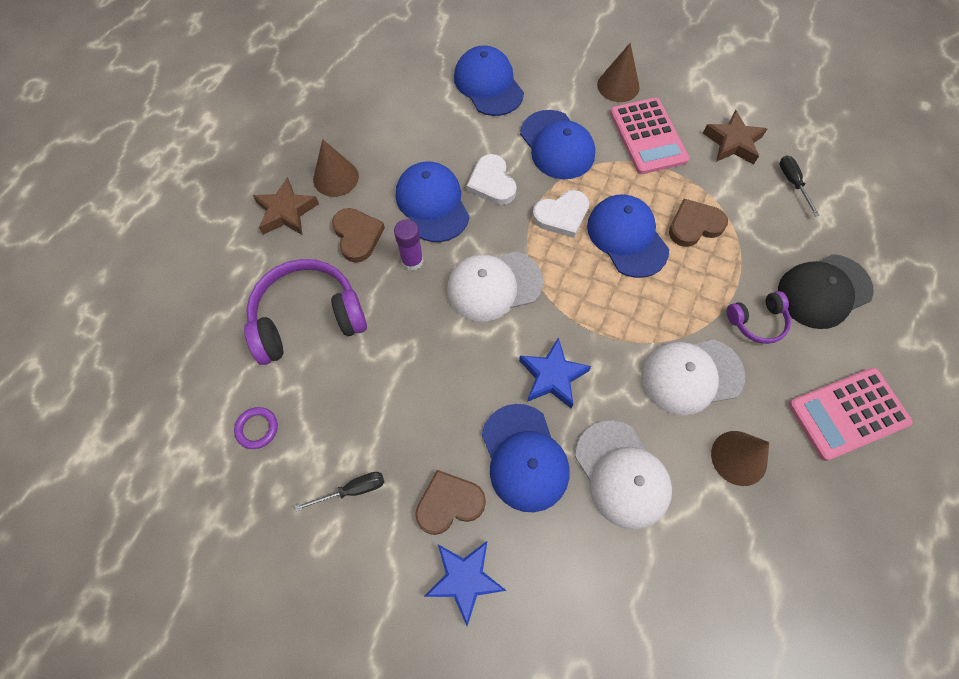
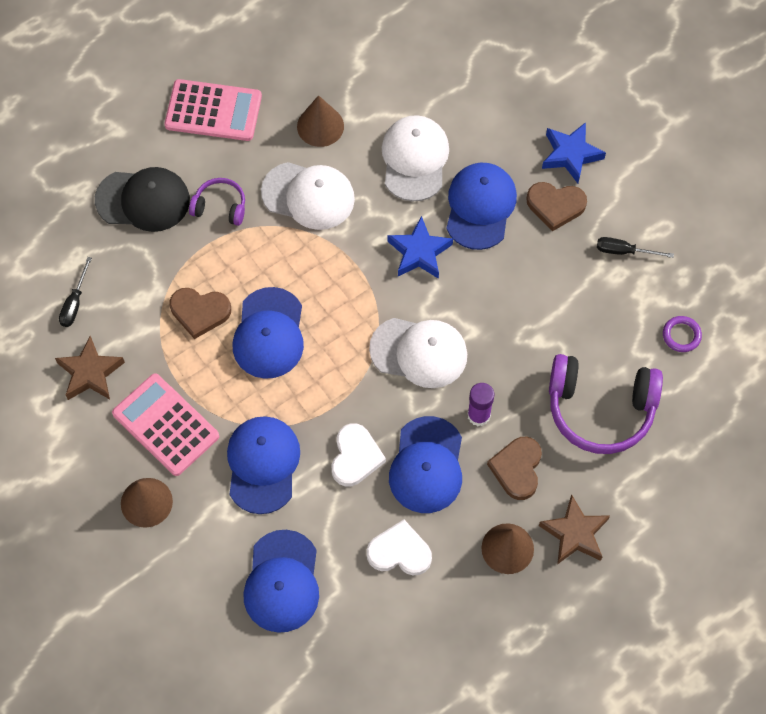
camera: 150 degrees left, 0 degrees up
white heart [532,190,589,238] -> white heart moved to [367,520,432,575]
pink calculator [610,98,689,174] -> pink calculator turned 60 degrees counterclockwise [112,373,219,476]

